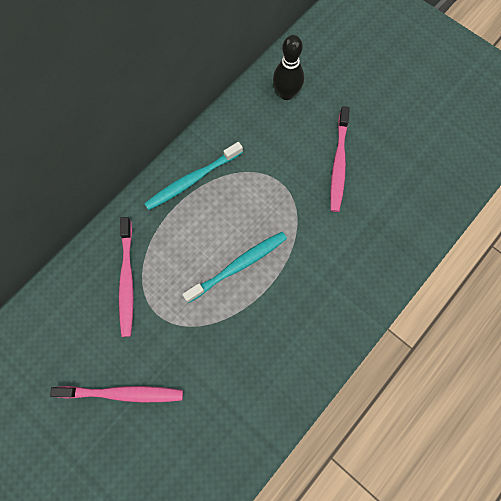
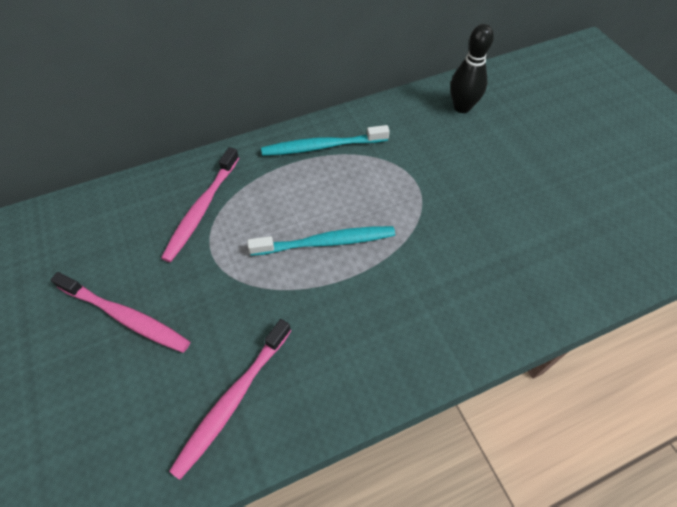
camera: 25 degrees right, 15 degrees down
pink toothbrush [330,106,350,212] -> pink toothbrush moved to [169,319,291,480]

